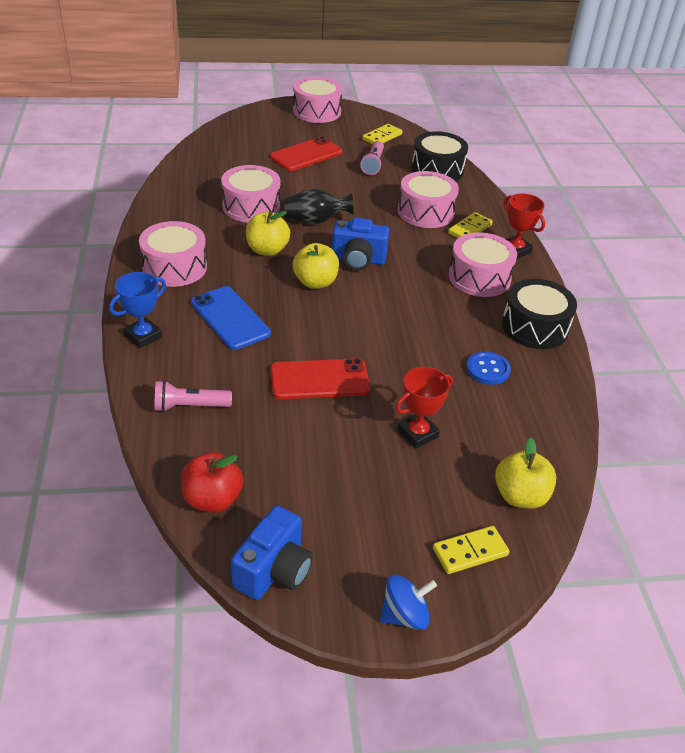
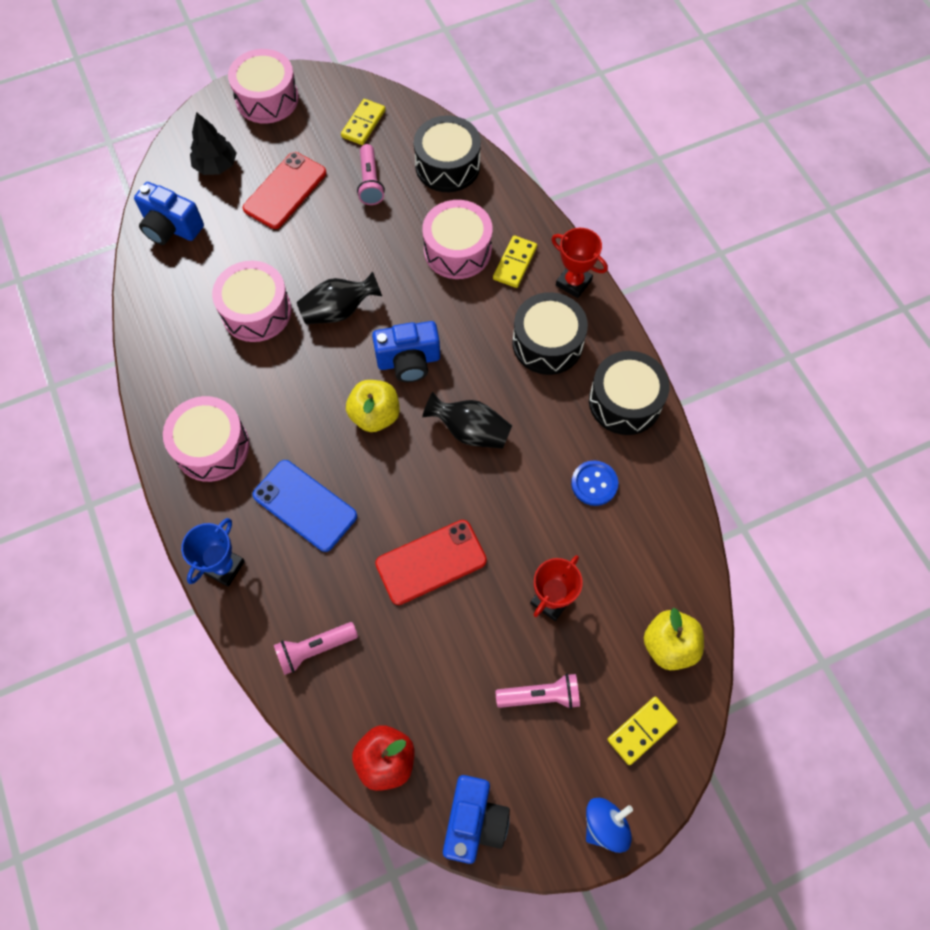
camera: 15 degrees left, 25 degrees up
yellow apple [246,211,290,256] -> none
pink drum [449,232,517,297] -> black drum [512,292,588,375]
none -> blue camera [134,182,204,245]
none -> black tree [190,112,237,175]
none -> black vase [422,392,512,449]
none -> pink flashlight [495,673,580,709]

